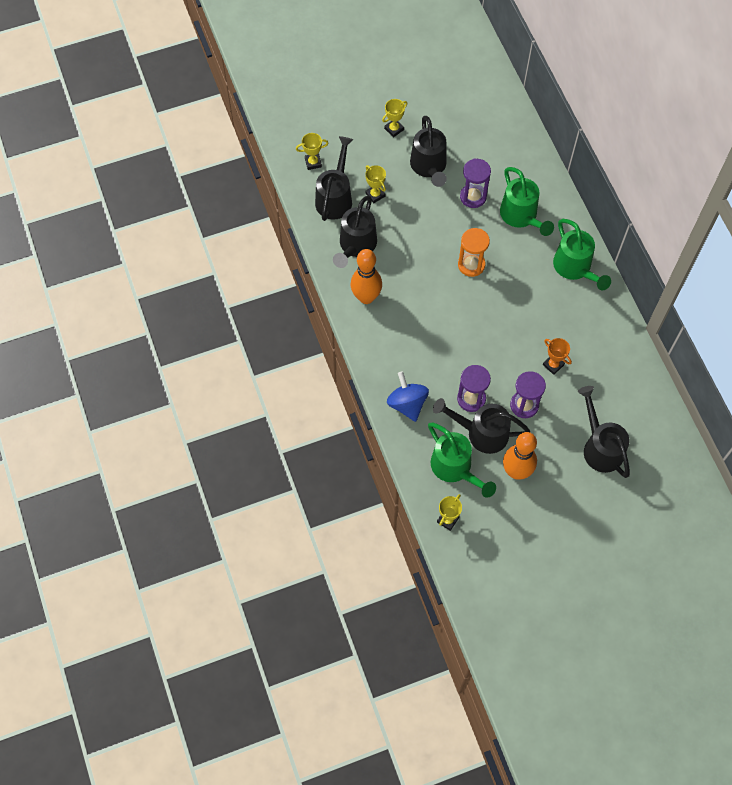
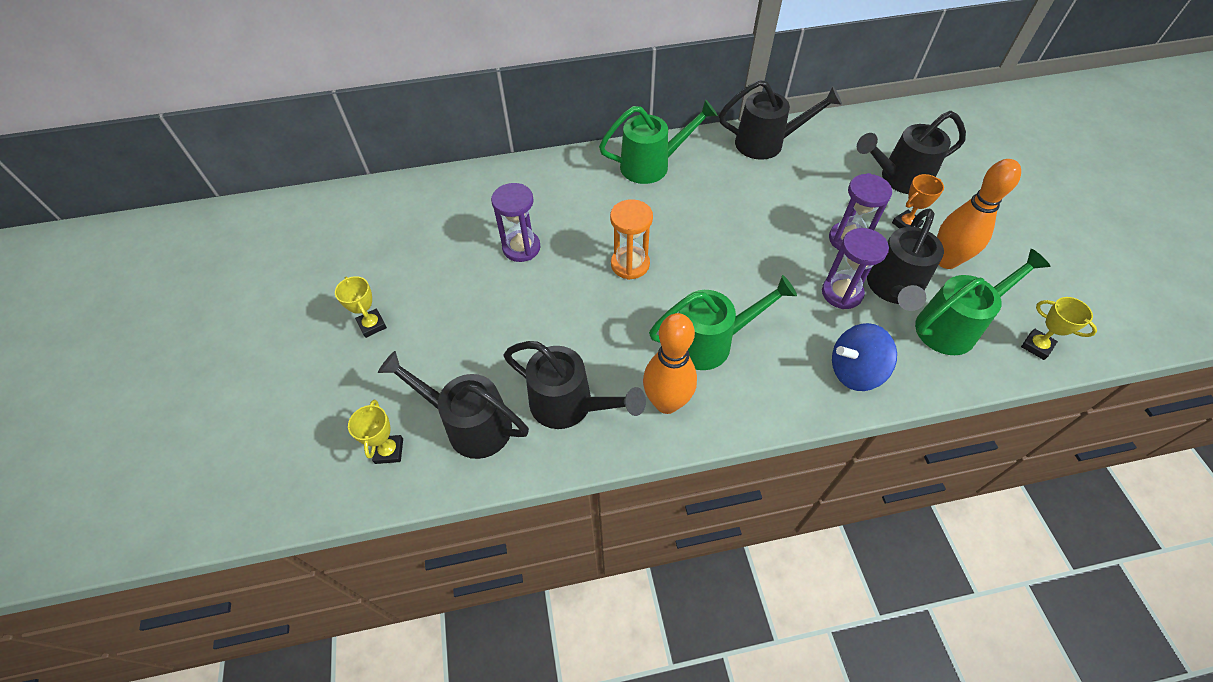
camera: 80 degrees left, 10 degrees down
yellow trophy [365,165,386,203] -> none
black watering can [410,116,447,187] -> black watering can moved to [719,80,842,160]
green watering can [500,167,554,236] -> green watering can moved to [649,275,797,370]
orange trophy [543,338,572,375] -> orange trophy moved to [892,174,944,229]

